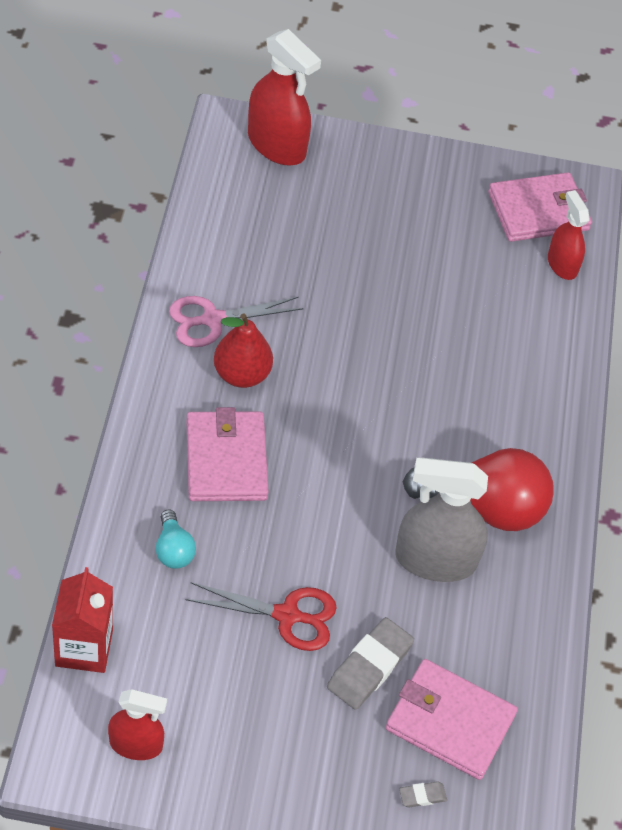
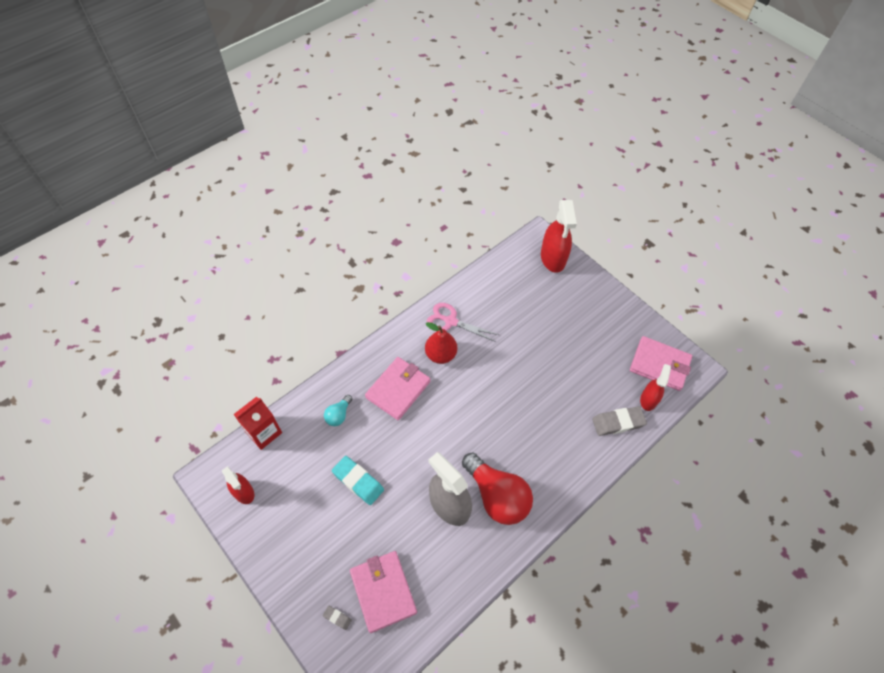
camera: 45 degrees right, 5 degrees up
red scissors [186,582,337,651] -> turquoise eraser [332,456,384,505]
grey eraser [327,617,414,710] -> grey eraser moved to [592,406,647,436]

